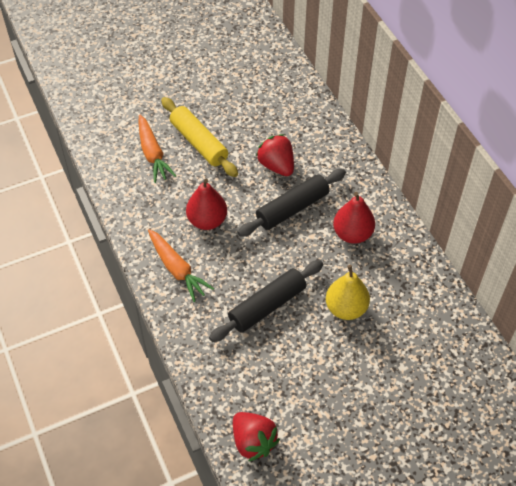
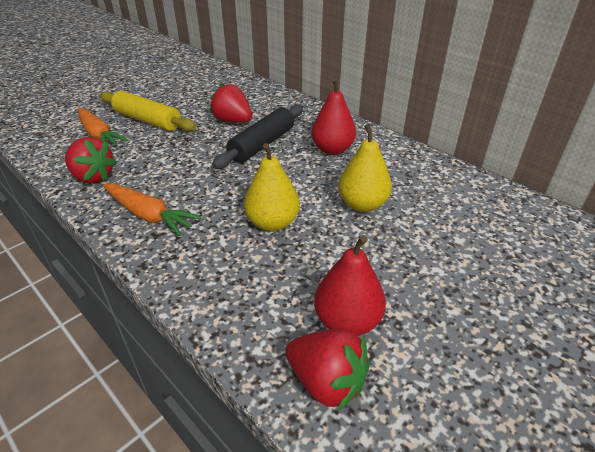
camera: 20 degrees left, 15 degrees down
red pear [186,179,227,230] -> red pear moved to [314,235,386,336]
black rolling pin [209,260,323,342] -> yellow pear [244,143,300,231]
none -> red strawberry [65,137,117,183]

